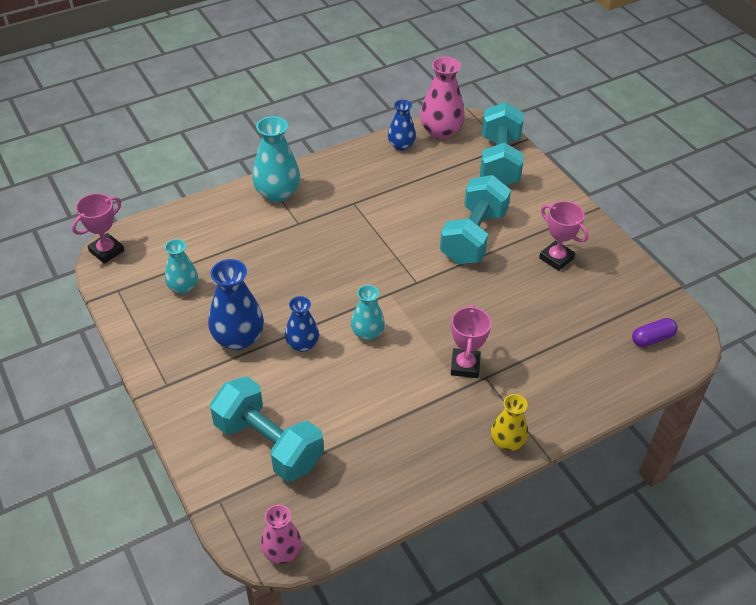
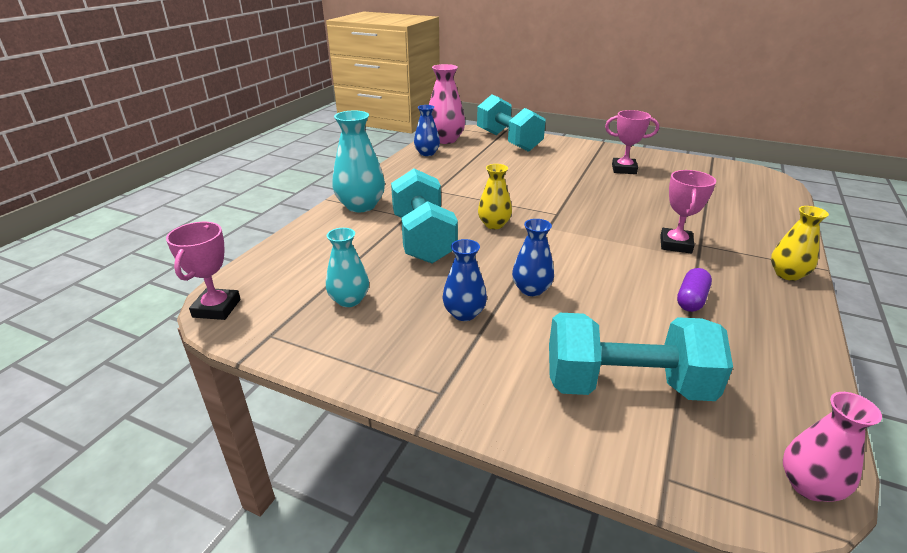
camera: 35 degrees left, 15 degrees down
blue vase [208,259,264,350] -> blue vase [442,239,487,321], size x0.62
turquoise vase [351,285,385,340] -> none
turquoise dumbbell [440,175,511,264] -> turquoise dumbbell moved to [391,168,458,264]
pink trophy [451,305,491,378] -> pink trophy turned 45 degrees clockwise [660,170,716,254]
purple capsule [632,318,678,347] -> purple capsule moved to [677,268,712,312]
none -> yellow vase [478,164,512,229]

